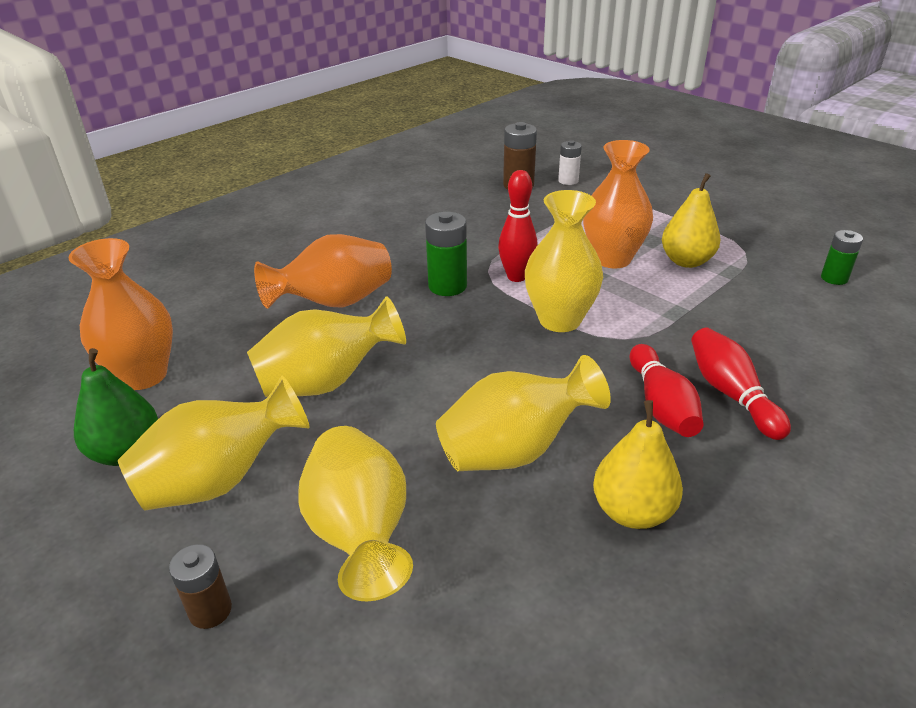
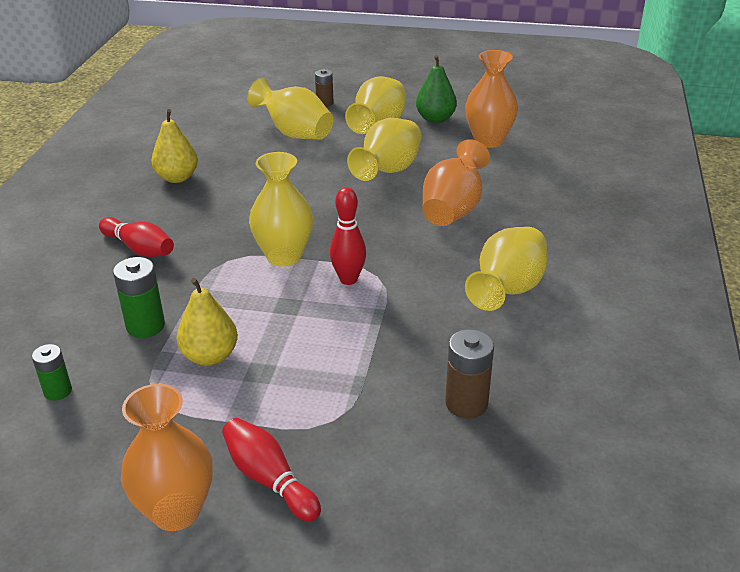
camera: 145 degrees right, 0 degrees up
green battery [425,212,467,296] -> green battery moved to [113,257,165,338]
yellow vase [436,355,611,471] -> yellow vase moved to [465,227,548,311]
white battery [558,140,582,185] -> none
orange vase [583,140,653,268] -> orange vase moved to [121,384,213,531]
red bowling pin [630,344,703,437] -> red bowling pin moved to [222,418,321,522]

